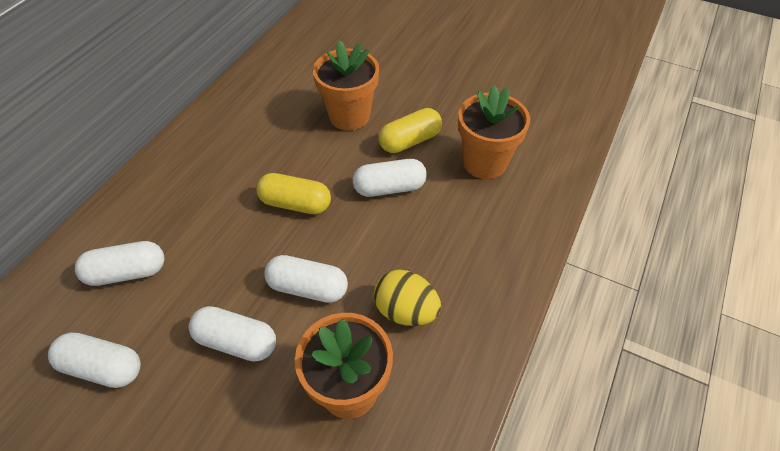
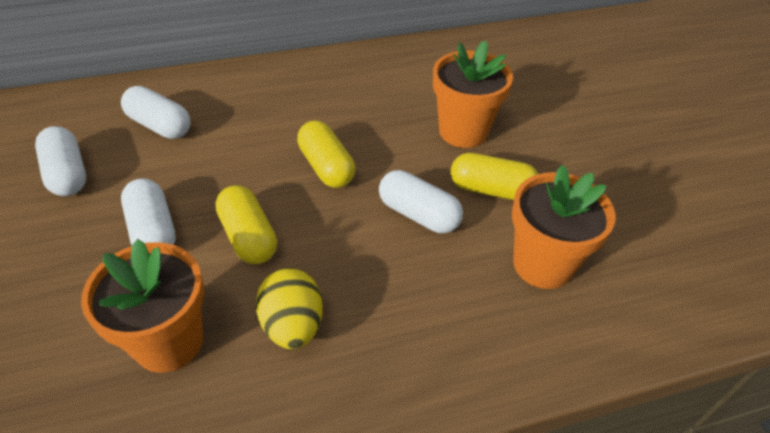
camera: 45 degrees right, 5 degrees down
white capsule [264,255,348,303] -> yellow capsule [215,185,277,264]

